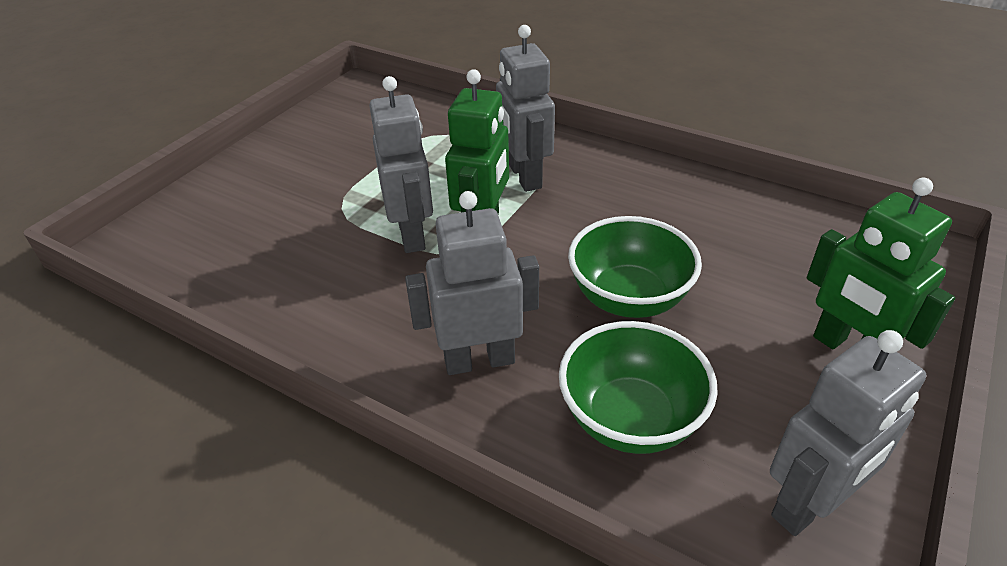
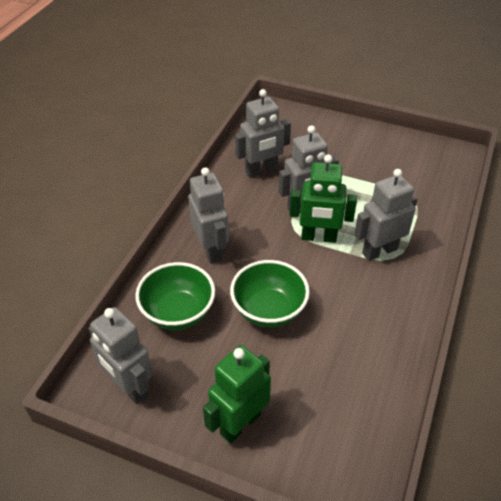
camera: 80 degrees right, 5 degrees up
none -> grey robot [235,89,291,178]

